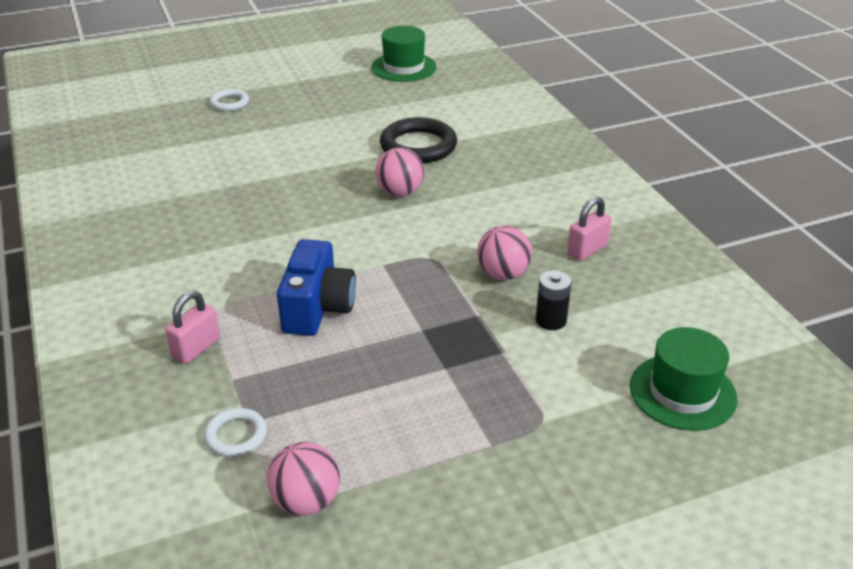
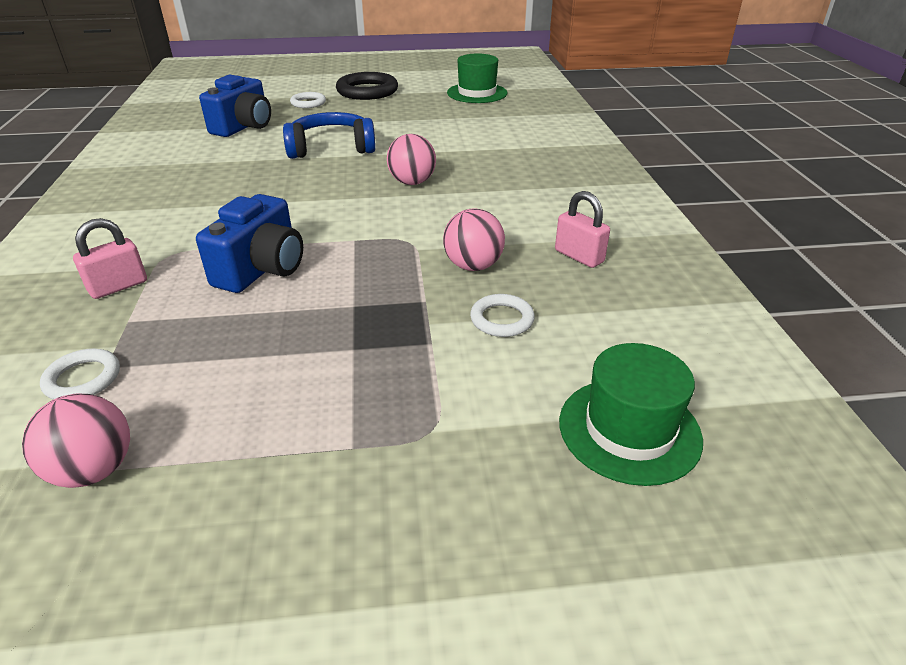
camera: 15 degrees right, 0 degrees up
black ring [380,117,457,163] -> black ring moved to [336,72,398,100]
black battery [536,270,572,330] -> white ring [470,294,535,337]
pink padlock [567,196,612,261] -> pink padlock turned 75 degrees clockwise [555,191,610,268]
none -> blue camera [199,75,271,137]
none -> blue headphones [283,112,376,159]

